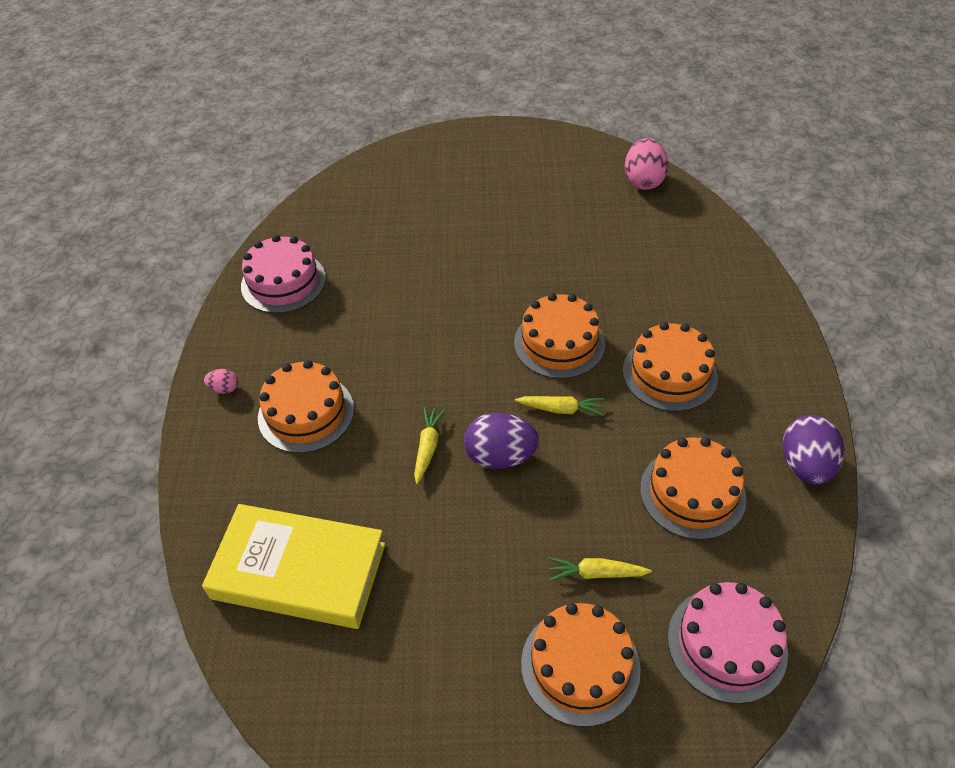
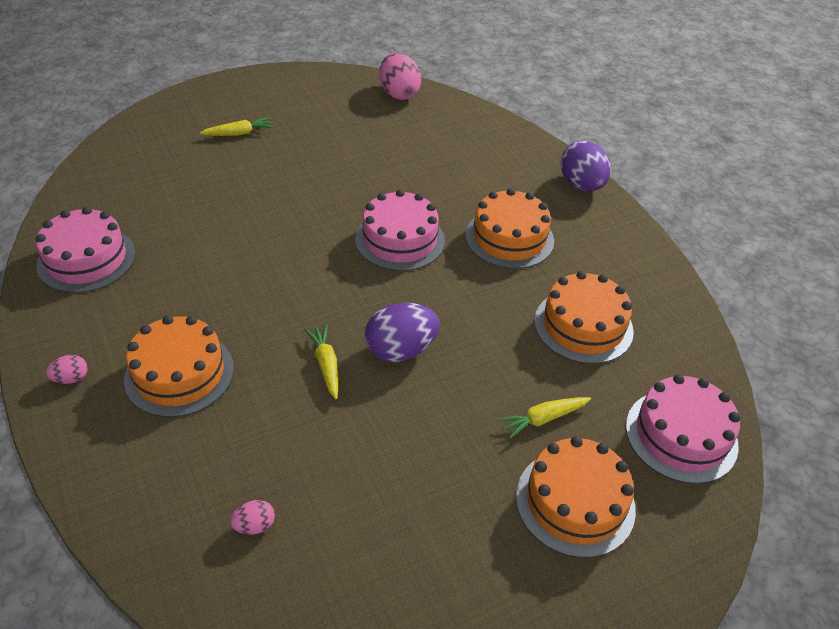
camera: 30 degrees left, 5 degrees down
yellow book [202,504,385,629] -> pink egg [230,500,275,535]
orange cake [514,293,605,379] -> pink cake [355,189,445,271]
yellow carrot [515,396,604,416] -> yellow carrot moved to [200,117,274,136]
purple egg [783,415,844,485] -> purple egg moved to [560,141,611,191]

